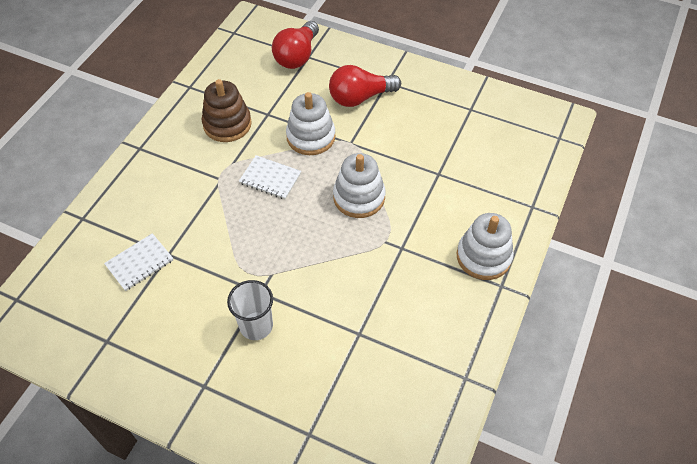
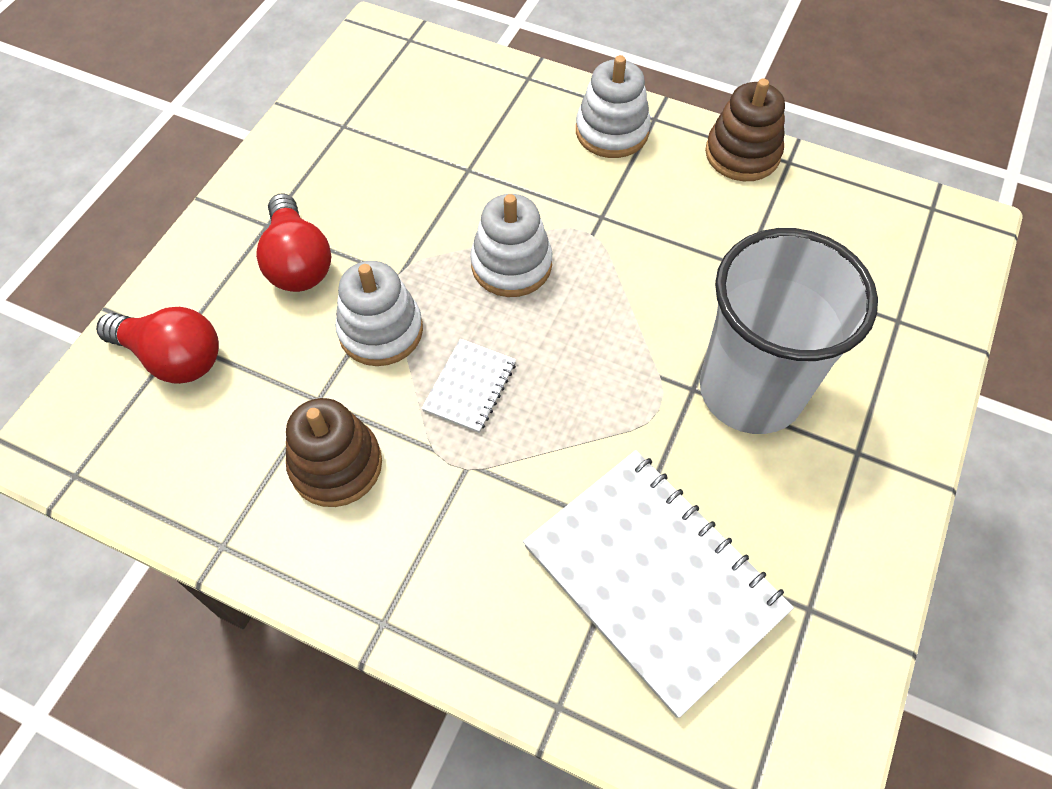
camera: 90 degrees left, 5 degrees up
white notebook [104,233,173,291] -> white notebook [523,450,794,718], size x2.23
white cup [227,280,273,340] -> white cup [700,228,878,434], size x2.08
none -> brown stacking toy [705,79,785,181]

